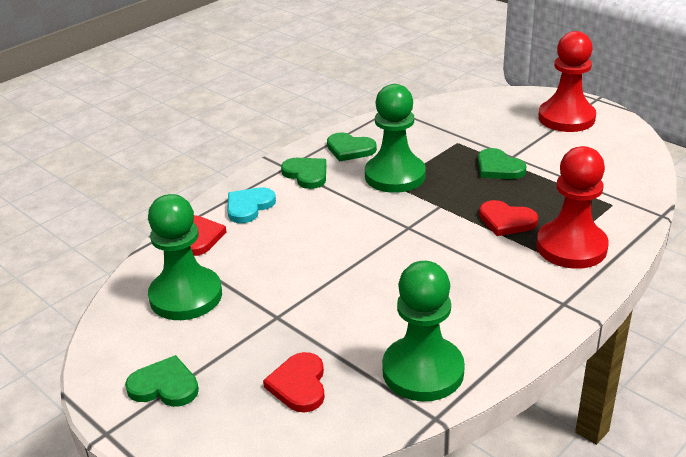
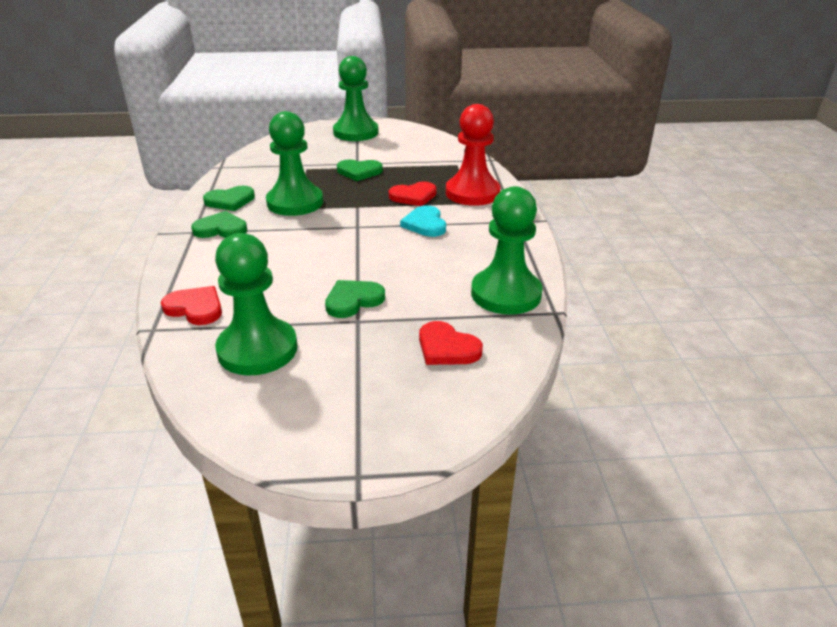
camera: 50 degrees left, 0 degrees up
green heart [125,355,199,407] -> green heart moved to [325,280,385,318]
turquoise heart [227,187,276,223] -> turquoise heart moved to [400,205,446,237]
red pawn [538,31,596,132] -> green pawn [333,56,378,141]

